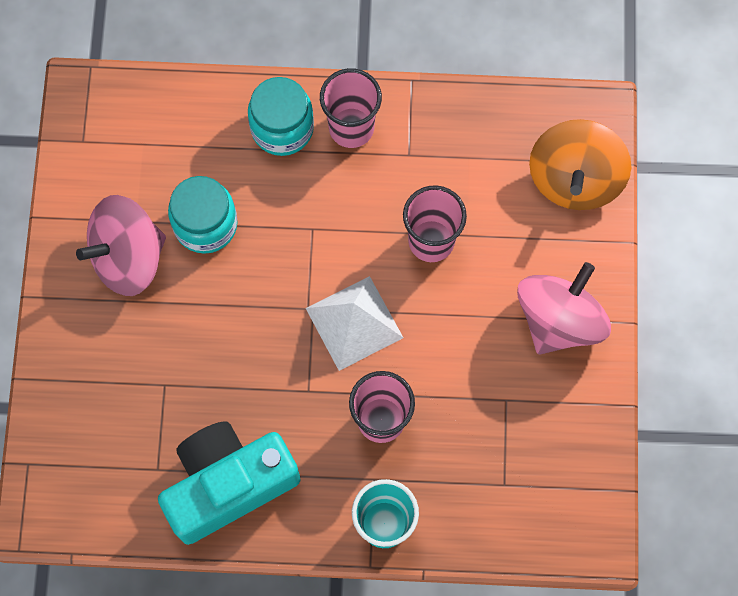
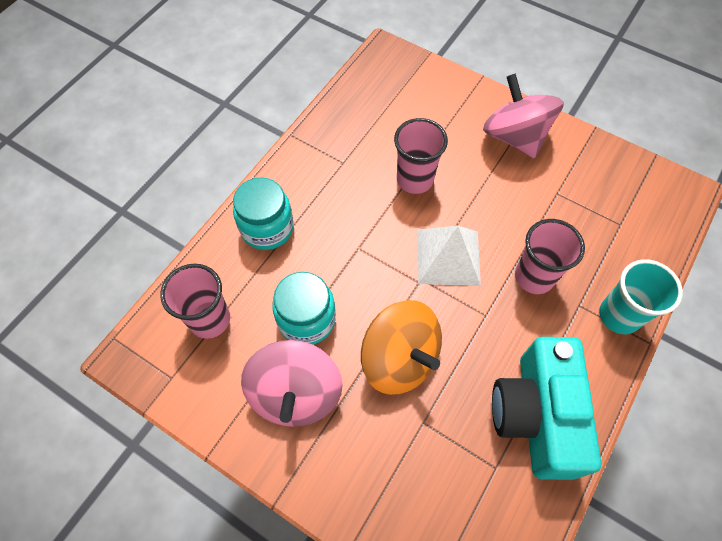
camera: 60 degrees left, 10 degrees down
pink cup [320,68,382,148] -> pink cup moved to [160,264,230,339]
orange spinning top [529,119,631,210] -> orange spinning top moved to [361,300,442,395]

